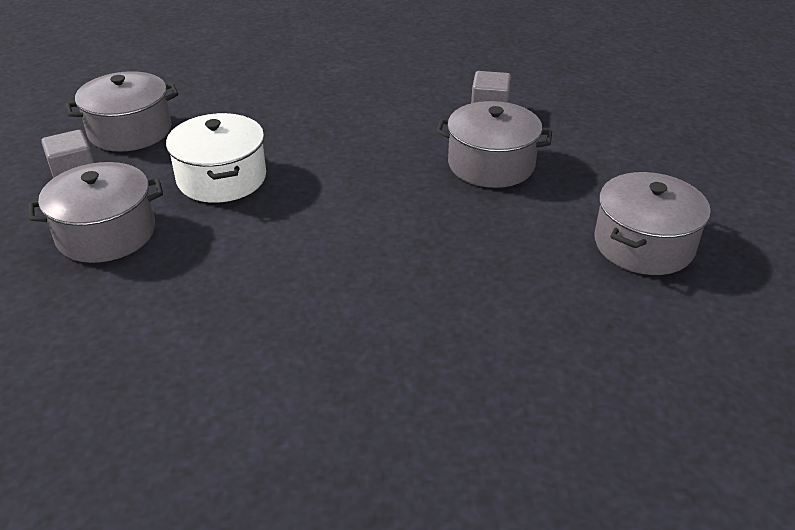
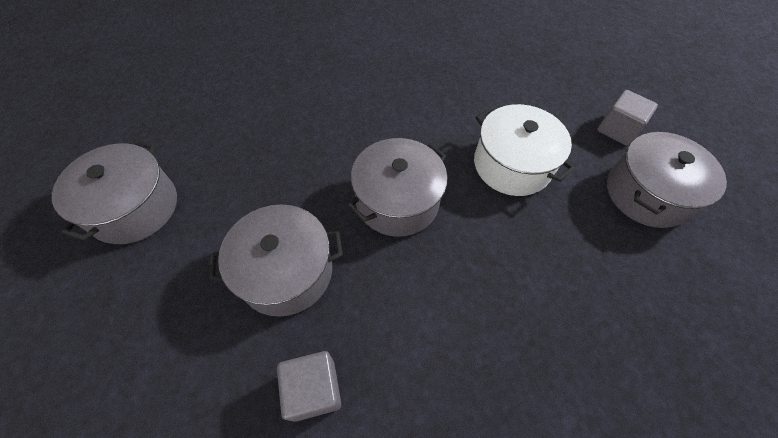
camera: 155 degrees right, 20 degrees up
grey pot [28,162,163,263] -> grey pot moved to [347,138,448,237]

